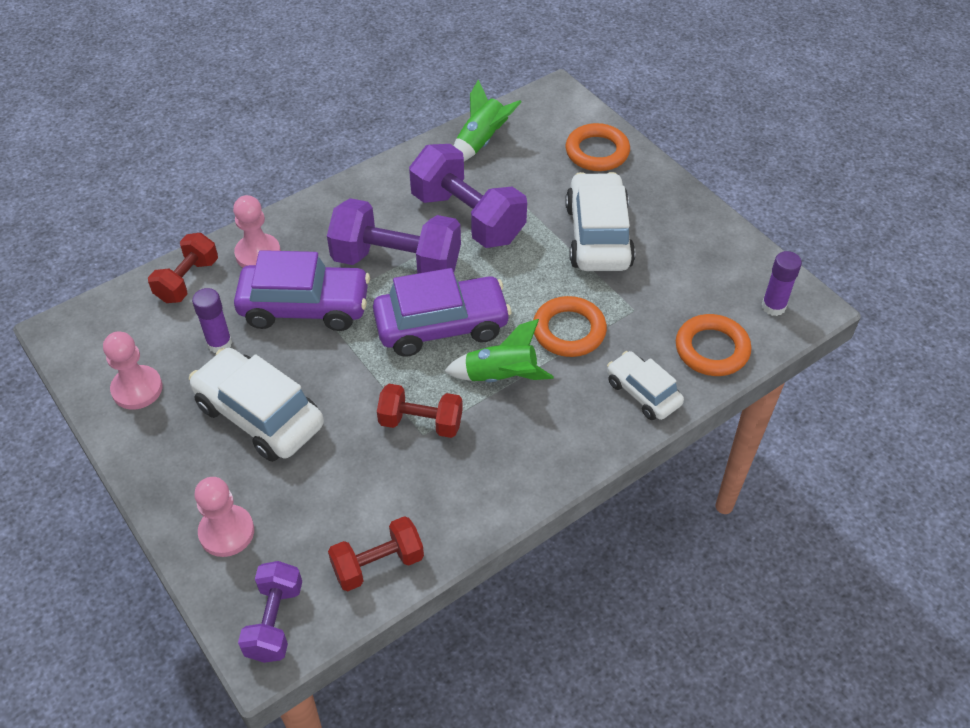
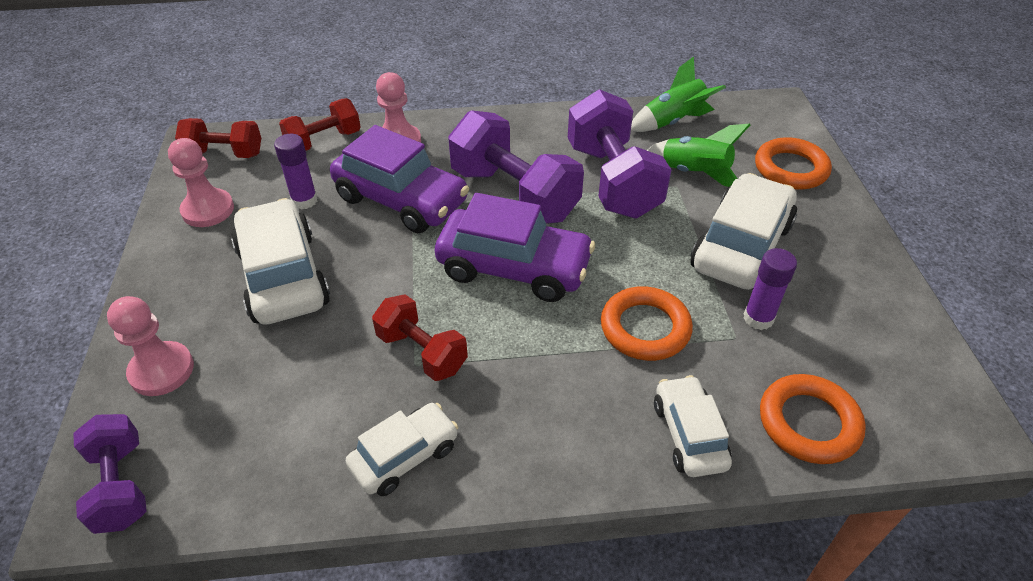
camera: 30 degrees right, 5 degrees down
purple dumbbell [238,561,302,663] -> purple dumbbell turned 60 degrees counterclockwise [73,414,147,534]
red dumbbell [328,516,424,591] -> red dumbbell moved to [175,118,261,158]
green rocket [444,319,554,382] -> green rocket moved to [647,123,750,187]
purple glue stick [762,251,802,316] -> purple glue stick moved to [744,248,797,330]
none -> white car [346,403,458,496]

